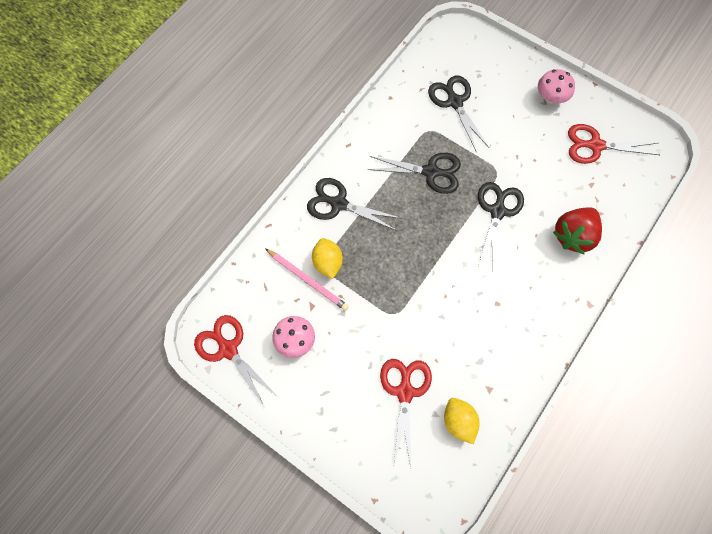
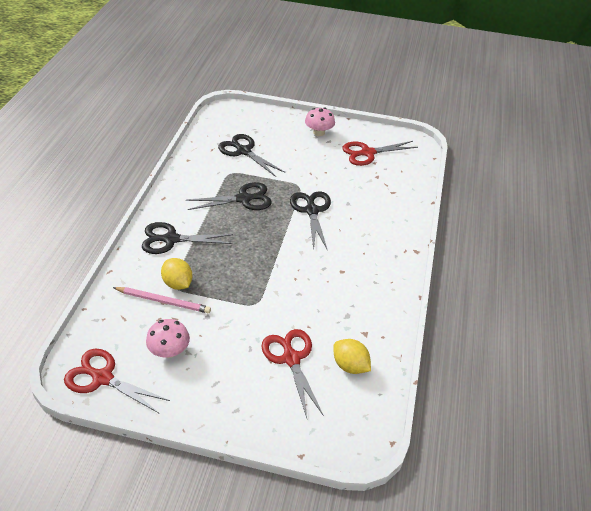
camera: 25 degrees left, 25 degrees down
red strawberry [553,207,602,254] -> none

